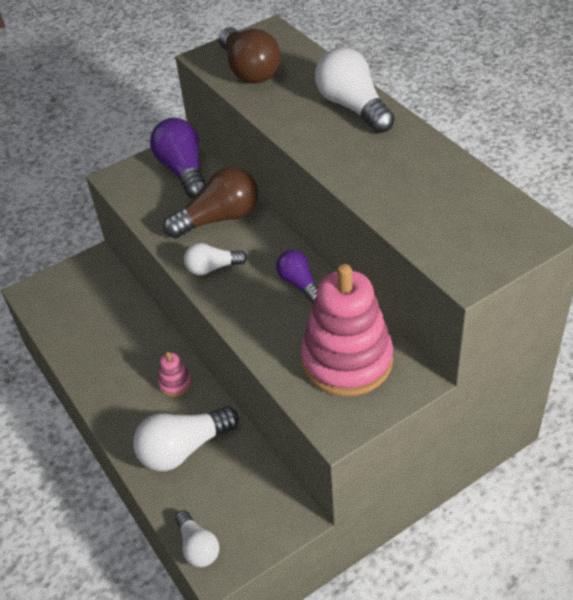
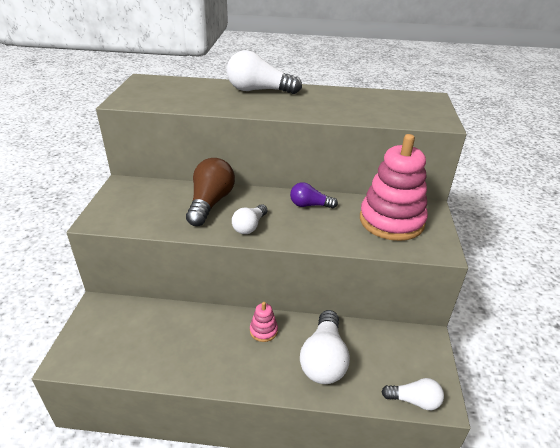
camera: 55 degrees left, 10 degrees down
purple light bulb [150,118,206,199] -> none
brown light bulb [219,27,281,83] -> none

